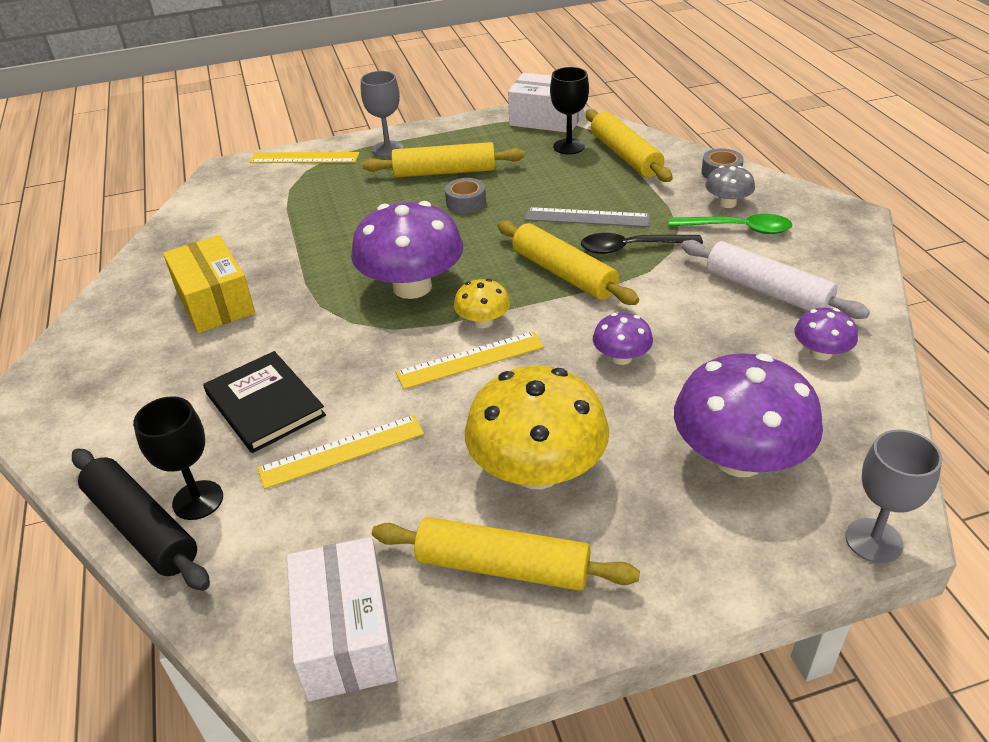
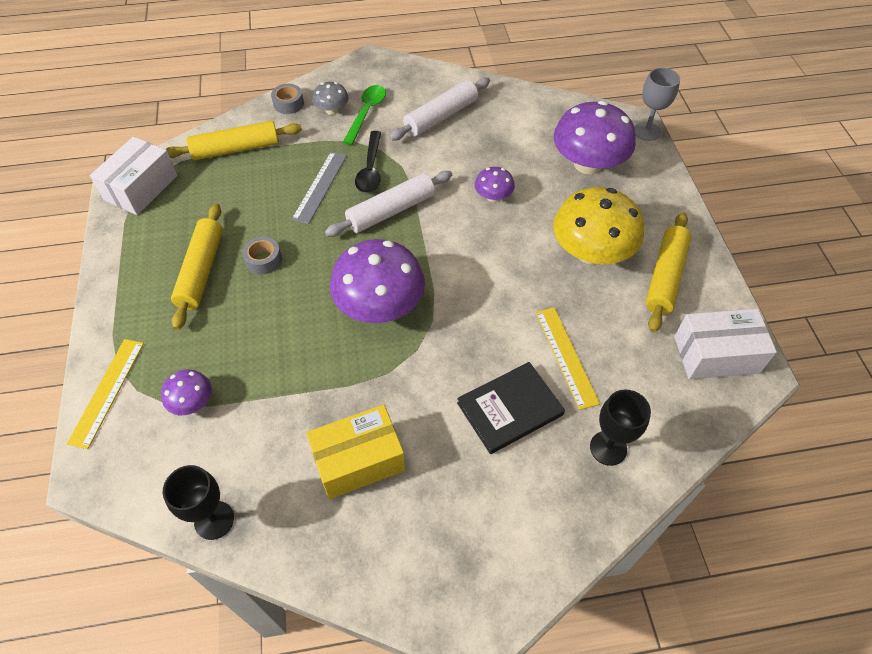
camera: 85 degrees left, 15 degrees up
black rolling pin [72,449,210,591] -> none
grey goblet [361,71,403,157] -> none
yellow ruler [396,331,544,389] -> none
yellow mushroom [454,279,510,328] -> none
yellow rolling pin [497,221,639,305] -> white rolling pin [325,171,452,237]
black goblet [550,67,589,154] -> black goblet moved to [163,465,234,540]
purple mushroom [794,308,858,360] -> purple mushroom moved to [161,369,212,415]

